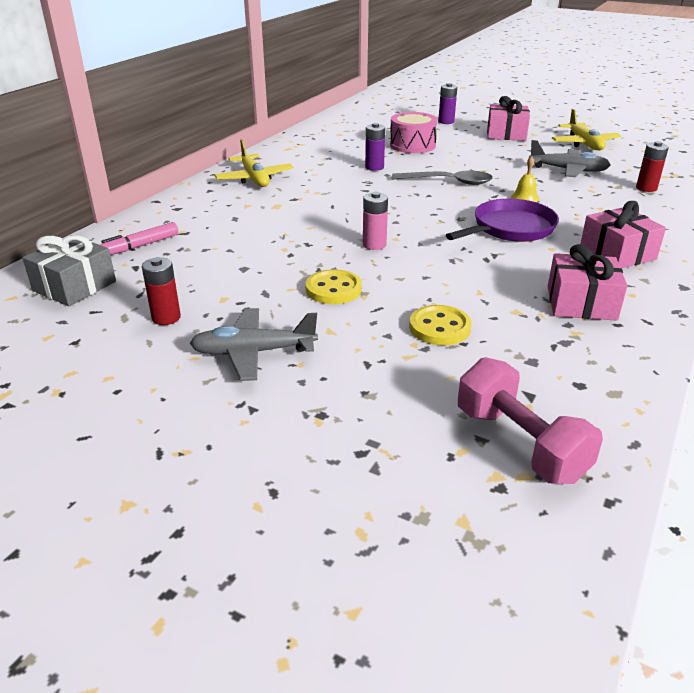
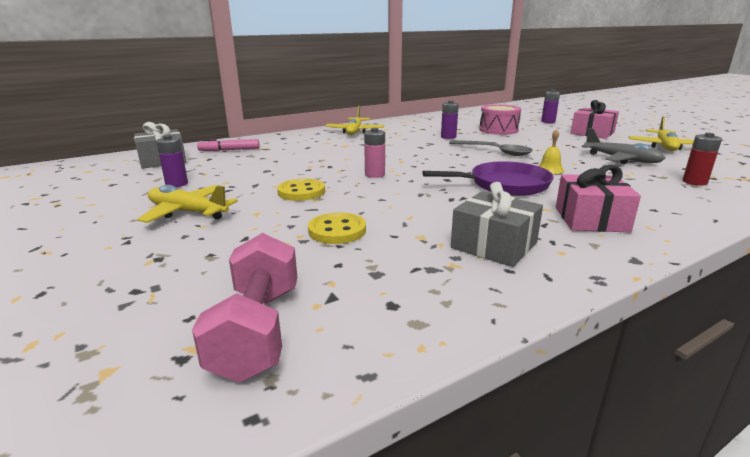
camera: 30 degrees right, 10 degrees down
red battery [142,257,181,325] -> purple battery [156,135,188,187]
grey plane [190,308,318,381] -> yellow plane [137,185,238,223]
pink gift [548,244,627,321] -> grey gift [451,182,543,267]

